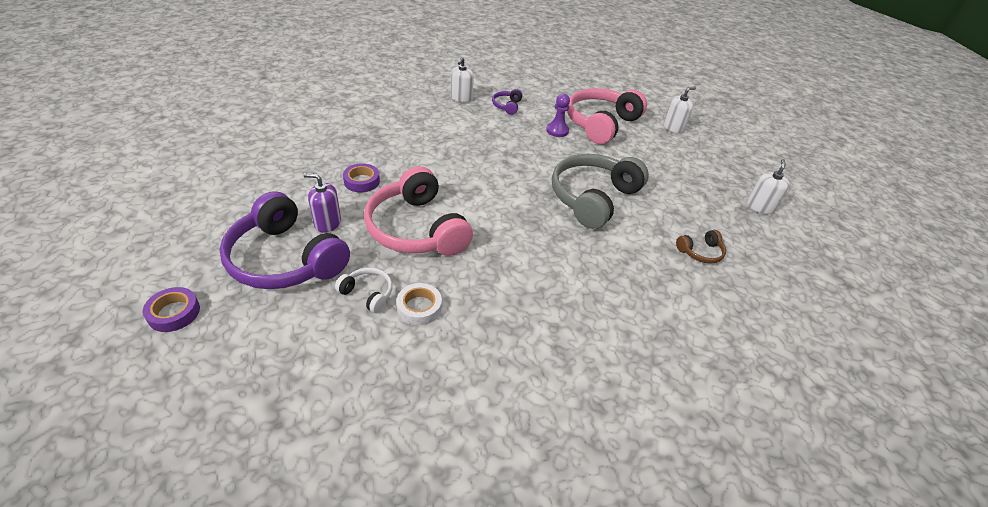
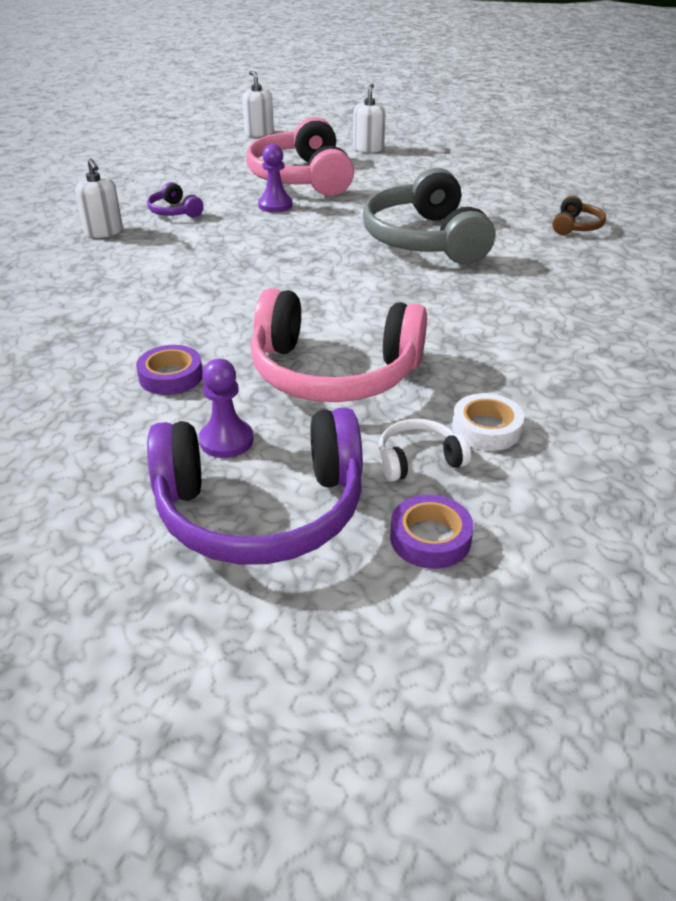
camera: 45 degrees left, 5 degrees down
purple tape [143,287,200,332] -> purple tape moved to [390,495,474,569]
purple soap dispenser [304,173,341,233] -> purple pawn [199,359,253,458]
white soap dispenser [747,159,789,214] -> white soap dispenser moved to [242,71,274,137]

